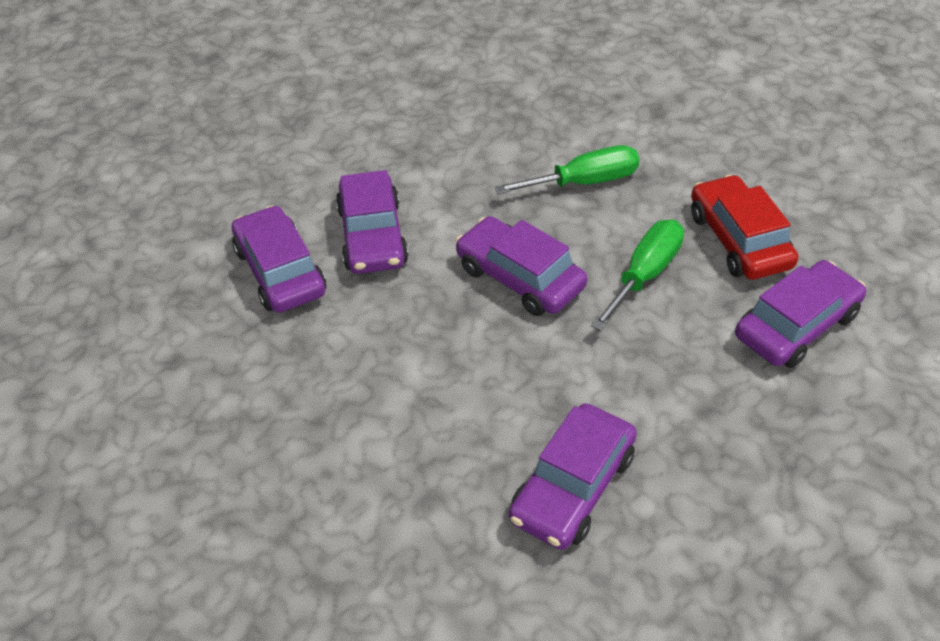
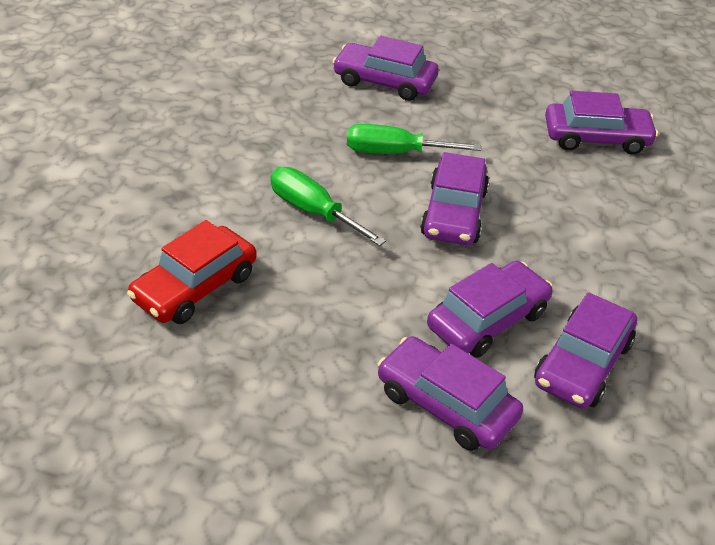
camera: 125 degrees left, 5 degrees down
red car [691,175,798,280] -> red car moved to [127,220,257,324]
none -> purple car [378,336,523,451]

